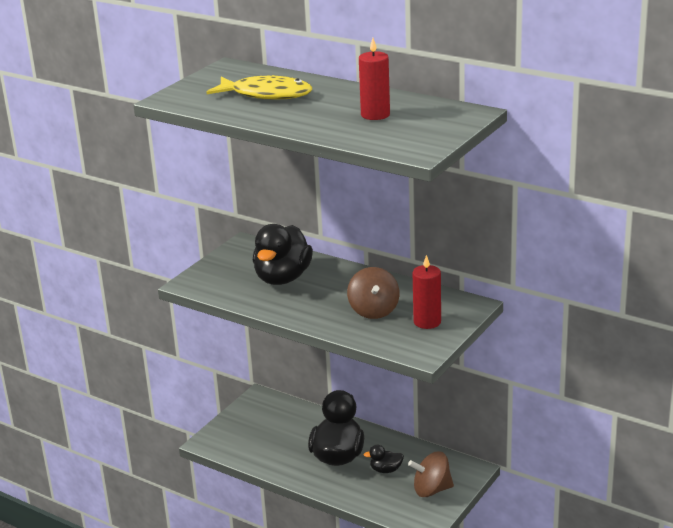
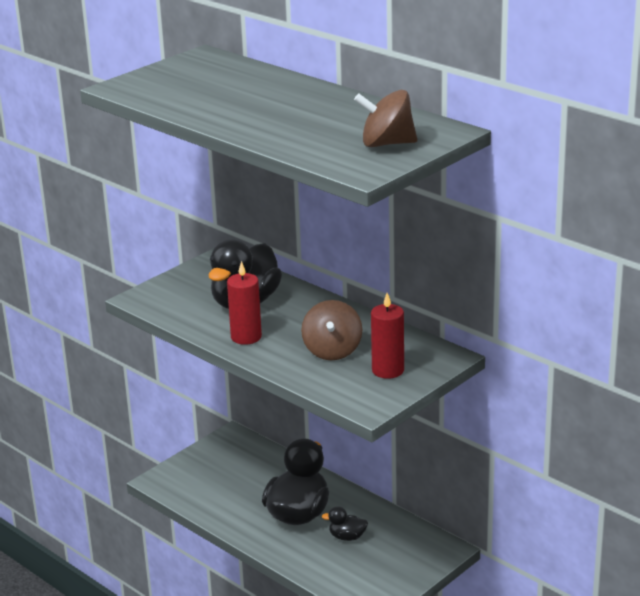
camera: 10 degrees right, 0 degrees up
yellow fish [207,75,312,100] -> none
red candle [359,38,390,120] -> red candle moved to [227,261,262,345]
brown spinning top [408,451,454,497] -> brown spinning top moved to [354,90,417,147]

